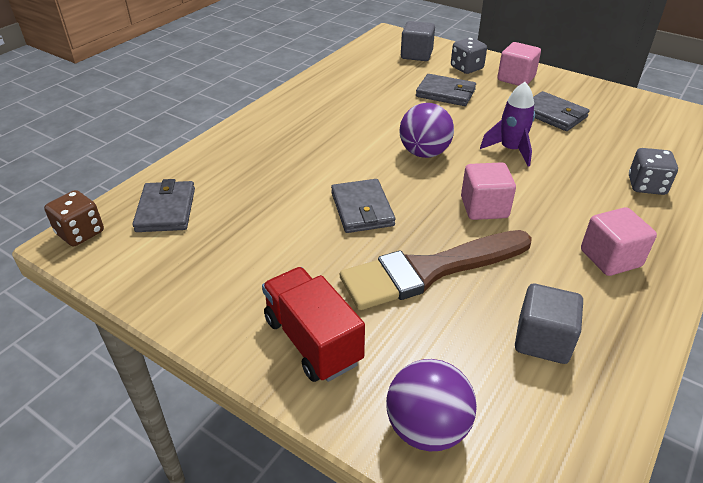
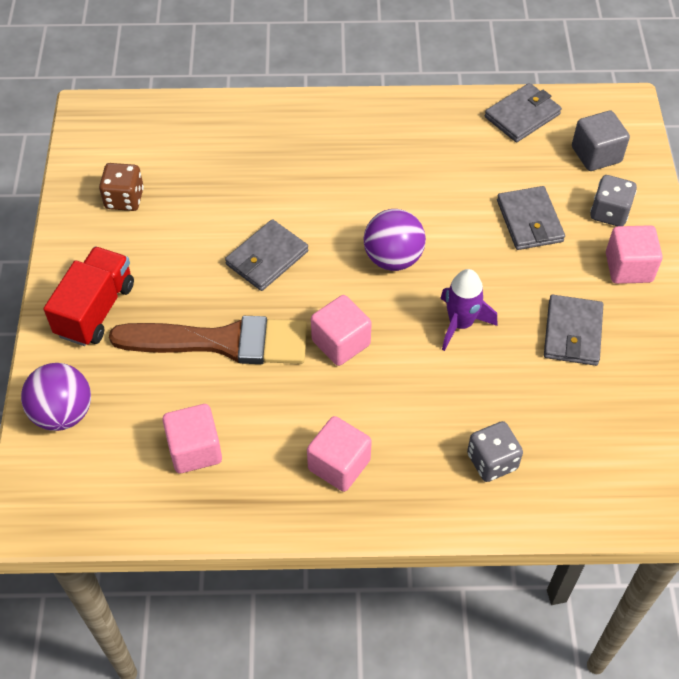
camera: 55 degrees right, 15 degrees up
brown dice [44,190,104,247] -> brown dice moved to [99,163,144,211]
grey wallet [132,179,195,232] -> grey wallet moved to [485,83,562,142]
brown brush [340,230,532,310] -> brown brush turned 150 degrees clockwise [109,316,307,364]
grey cube [515,284,583,364] -> pink cube [162,404,222,473]

